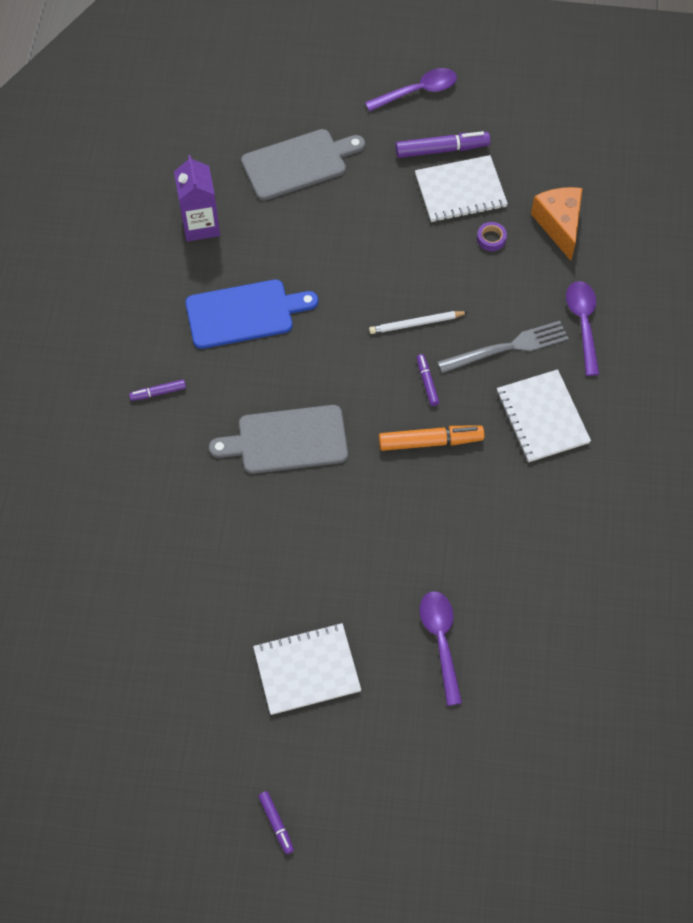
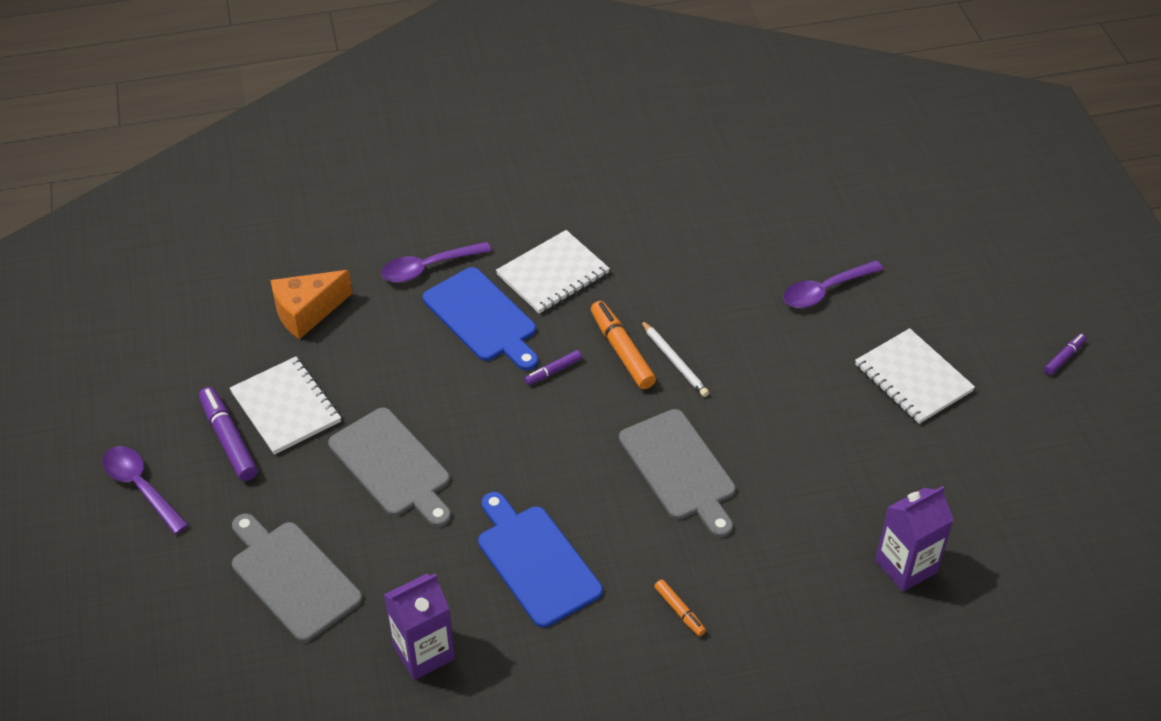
camera: 110 degrees left, 15 degrees down
purple marker [129,379,186,401] -> orange marker [655,580,706,636]
white pencil [369,311,468,334] -> white pencil moved to [641,320,709,397]
grey fork [438,321,569,373] -> blue cutting board [423,267,538,371]
purple tape [477,222,507,251] -> none
none -> grey cutting board [328,408,451,527]
none -> purple carton [875,486,954,592]

